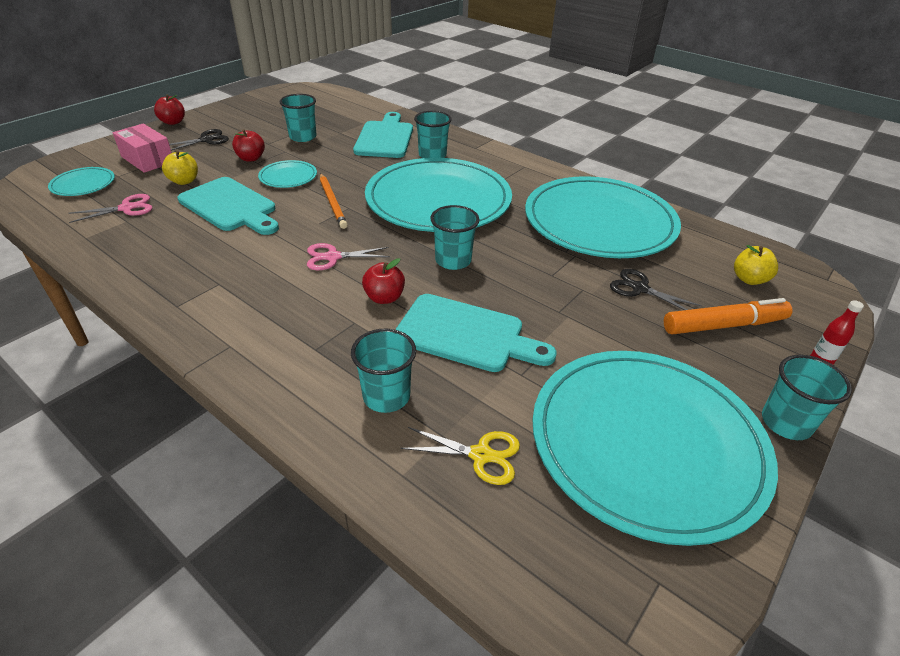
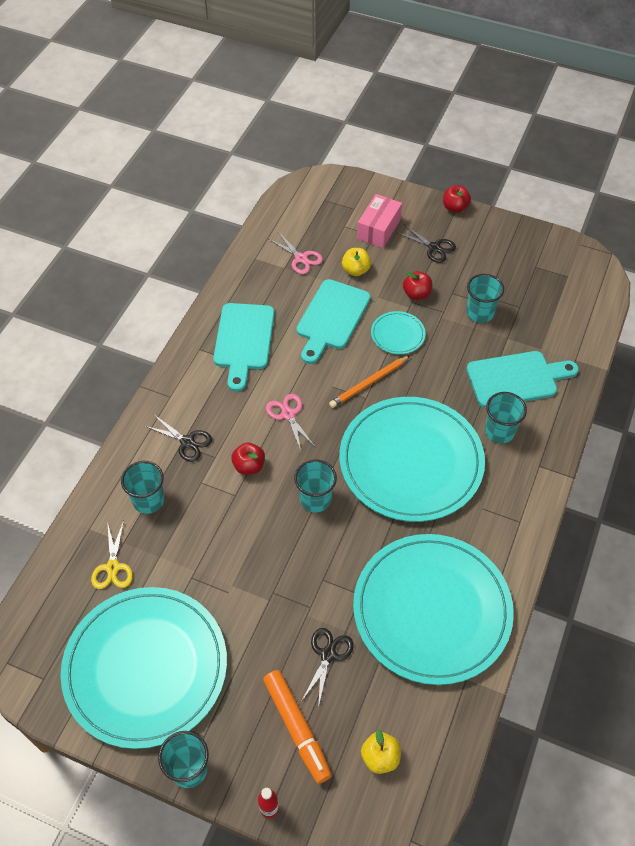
camera: 75 degrees right, 15 degrees up
turquoise plate [48,167,115,196] -> none
turquoise cutting board [395,294,557,372] -> turquoise cutting board moved to [213,303,275,392]
none -> black scissors [145,416,212,462]

